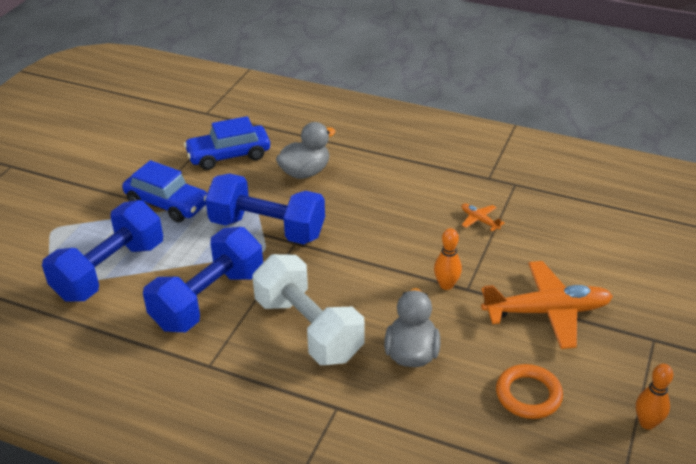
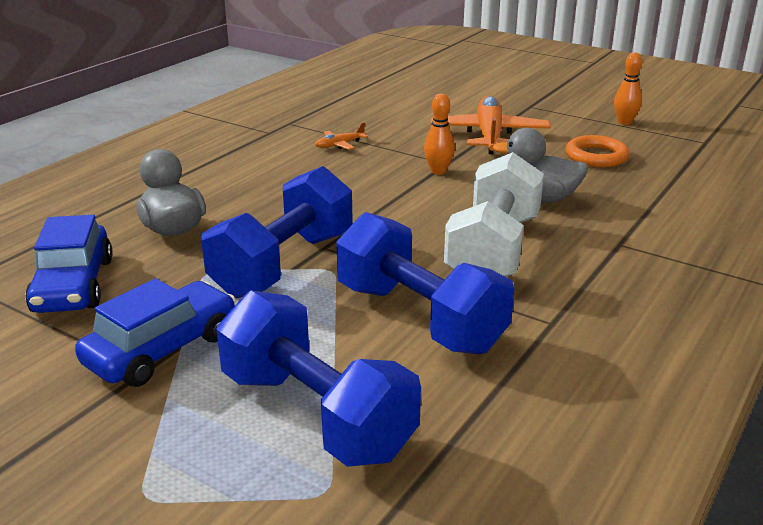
camera: 80 degrees left, 10 degrees down
white dumbbell [252,254,365,365] -> white dumbbell turned 45 degrees counterclockwise [444,152,544,277]

